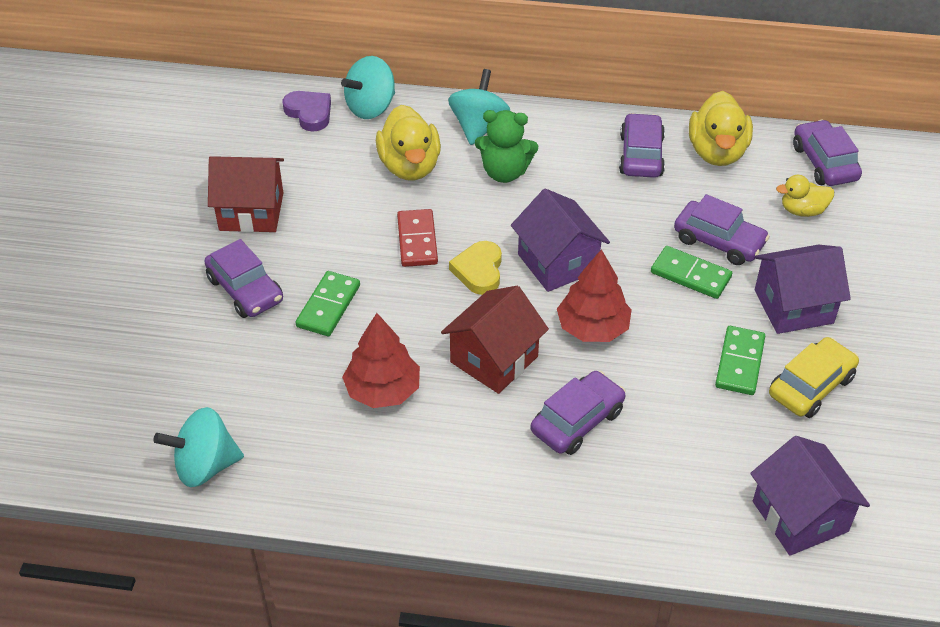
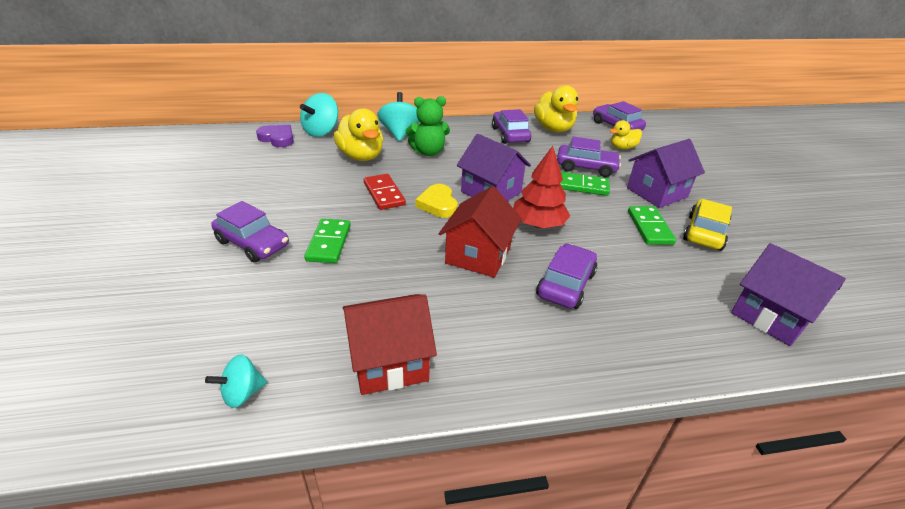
camera: 20 degrees left, 10 degrees down
turquoise spinning top [153,407,244,487] -> turquoise spinning top [205,355,267,408], size x0.60
red house [208,156,284,233] -> red house moved to [343,294,437,395]
red tree [342,313,420,408] -> none

